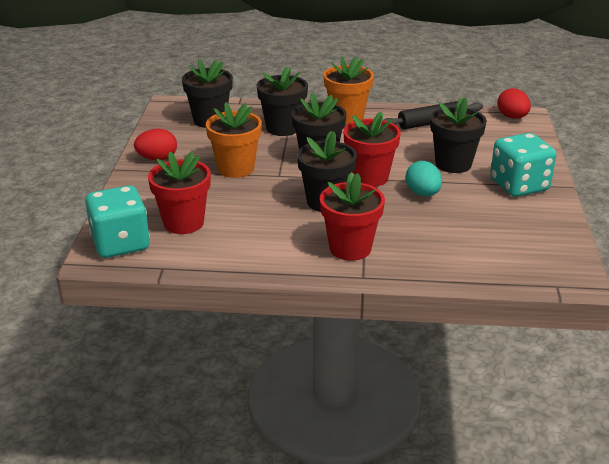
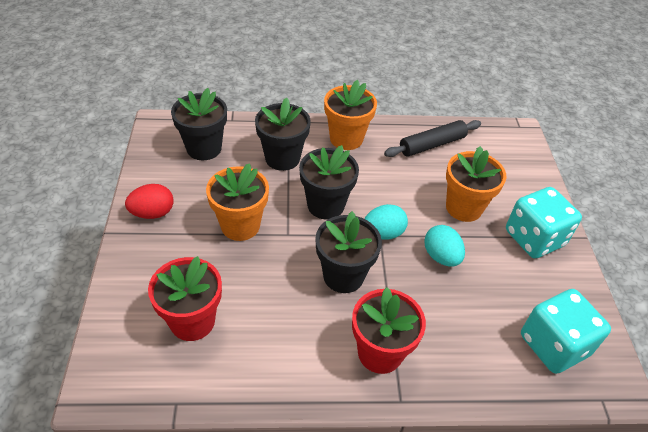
camera: 10 degrees left, 15 degrees up
turquoise dice [85,185,150,258] -> turquoise dice moved to [521,289,611,374]
red flower pot [343,112,401,187] -> turquoise egg [364,204,408,240]
black flower pot [430,97,487,173] -> orange flower pot [446,146,507,222]
red egg [497,88,531,119] -> none

